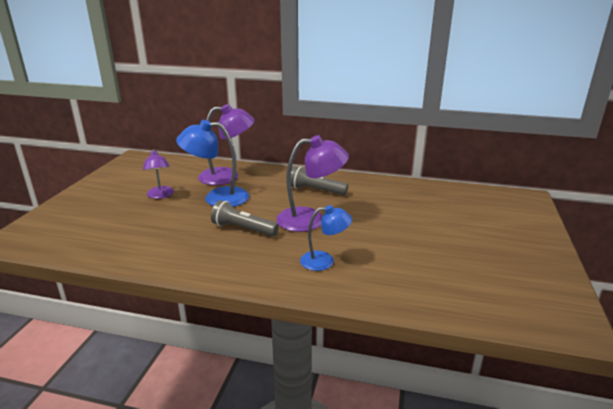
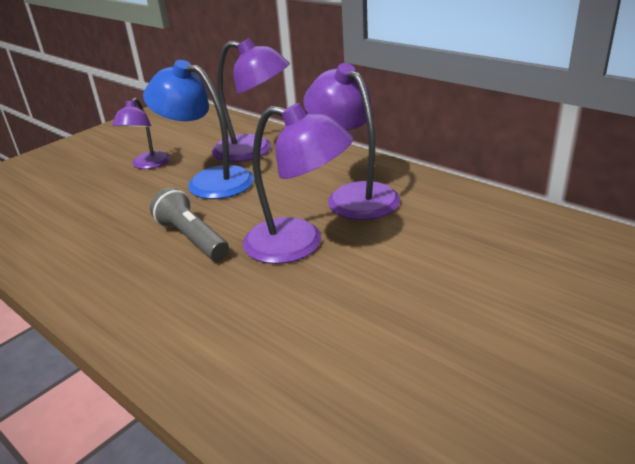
camera: 30 degrees right, 5 degrees up
grey flashlight [291,166,348,195] -> purple lamp [303,63,400,220]
blue lamp [300,205,352,271] -> none

